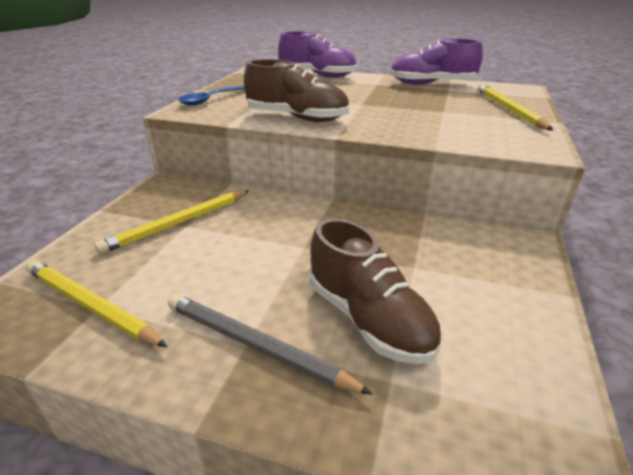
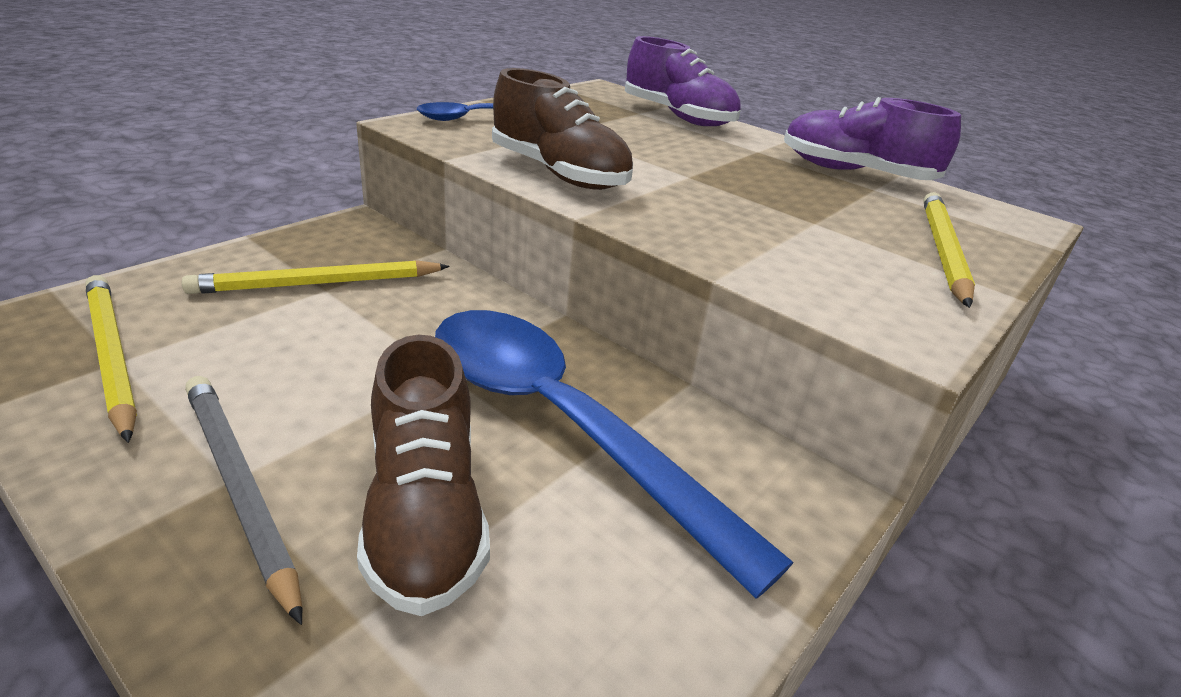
camera: 20 degrees right, 0 degrees up
none -> blue spoon [435,310,794,599]

